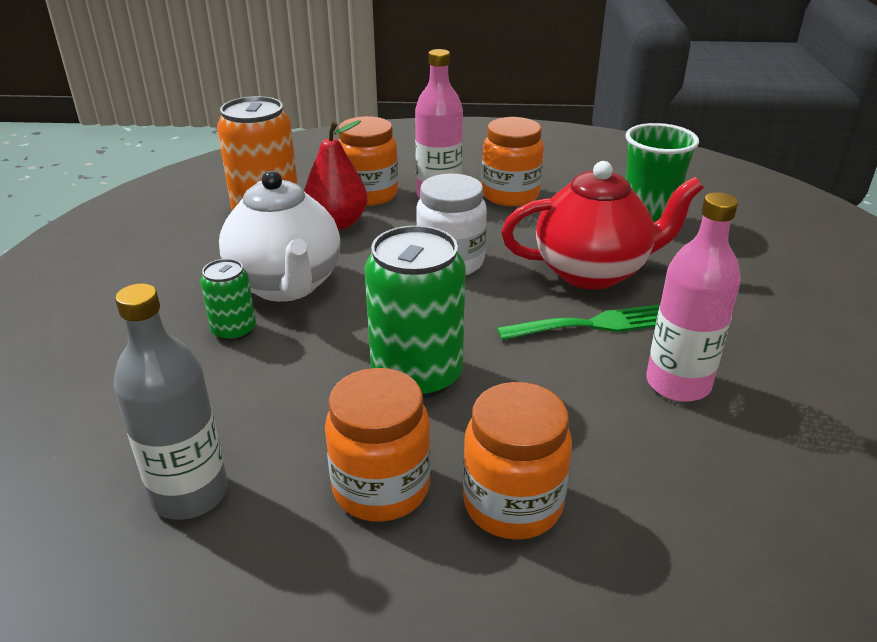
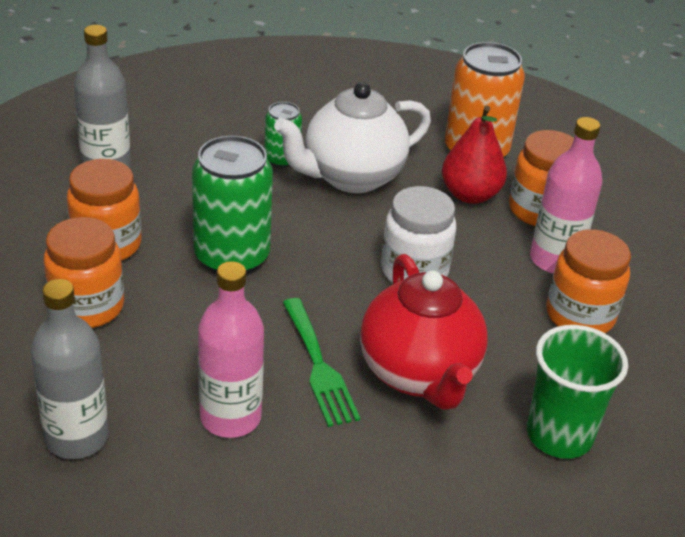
camera: 80 degrees right, 5 degrees up
none -> grey bottle [31,279,109,459]

